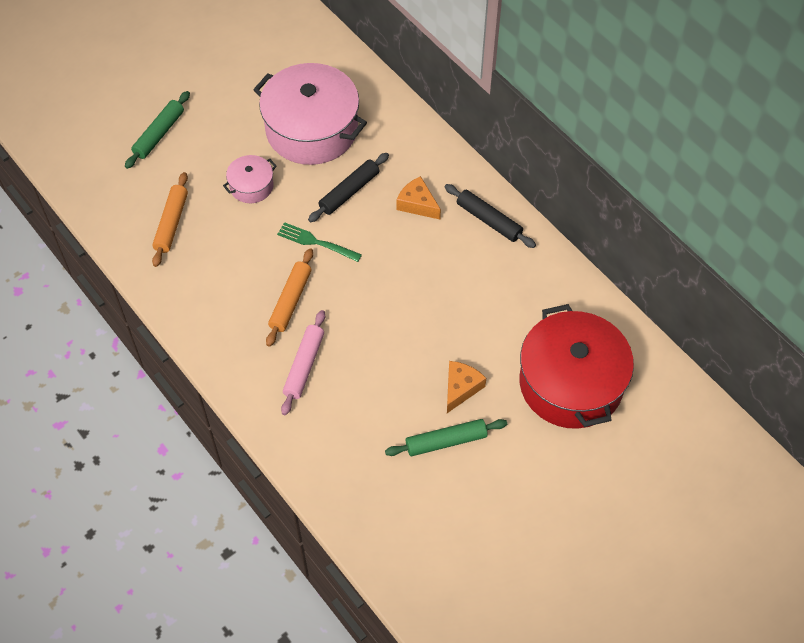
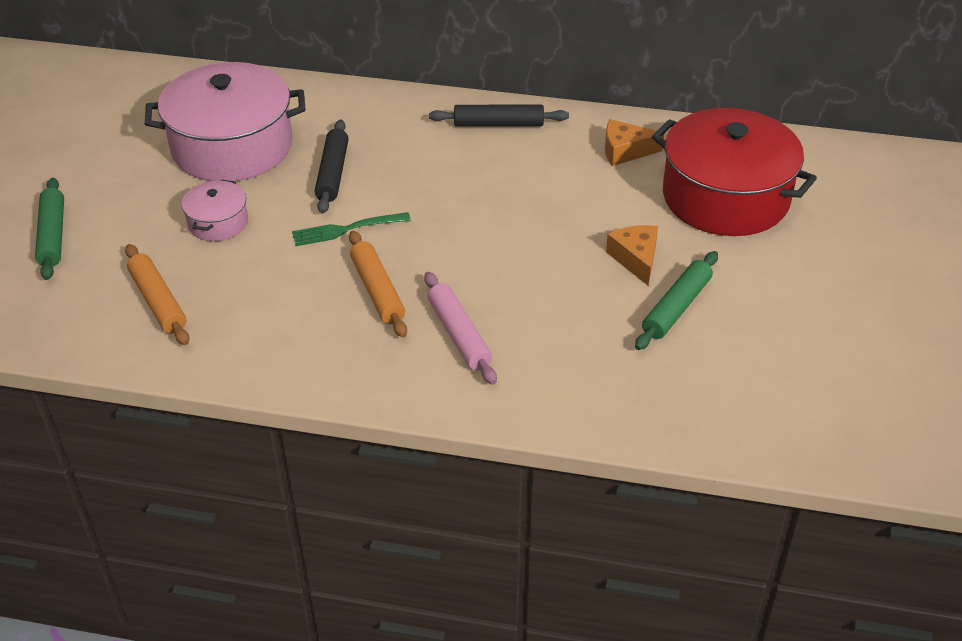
camera: 40 degrees left, 15 degrees down
orange cheese [396,176,441,220] -> orange cheese moved to [605,119,664,166]

